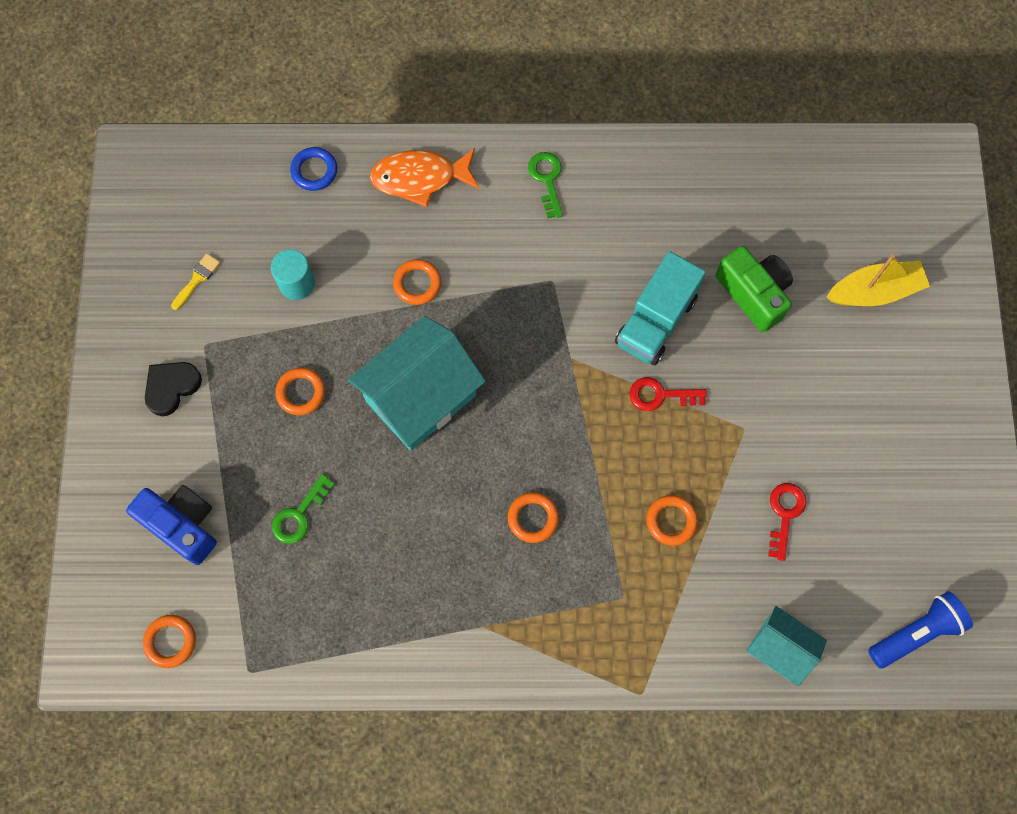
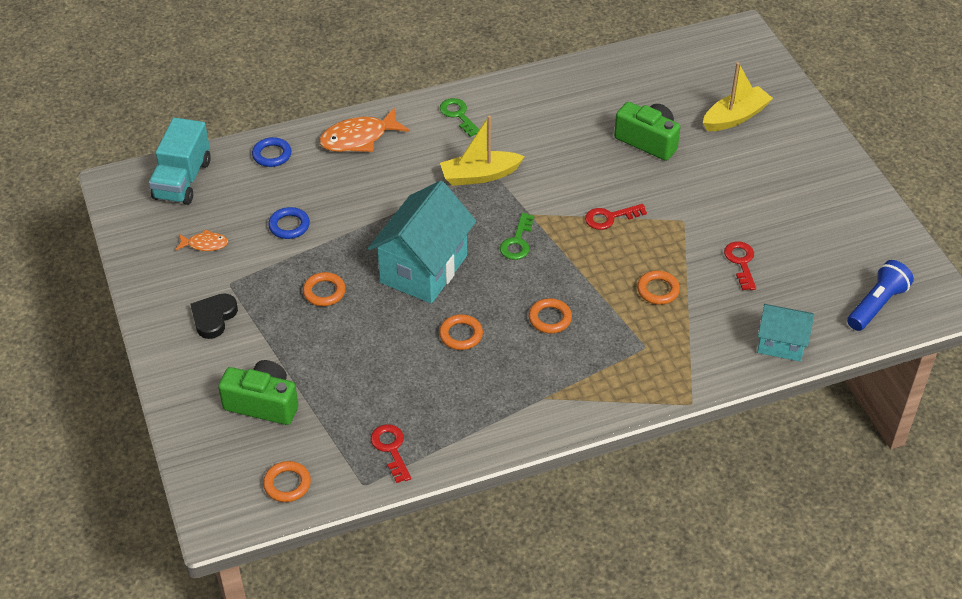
camera: 20 degrees left, 25 degrees down
blue camera [126,485,217,565] -> green camera [218,360,298,425]
yellow brush [171,253,220,310] -> orange fish [175,229,228,251]
turquoise cylinder [271,249,315,300] -> blue ring [268,207,310,239]
green key [272,474,335,544] -> green key moved to [500,213,534,260]
orange ring [393,259,442,305] -> orange ring moved to [439,314,483,350]
turquoise truck [615,251,706,365] -> turquoise truck moved to [149,118,211,205]
none -> red key [371,424,411,483]
none -> yellow boat [440,115,525,186]

